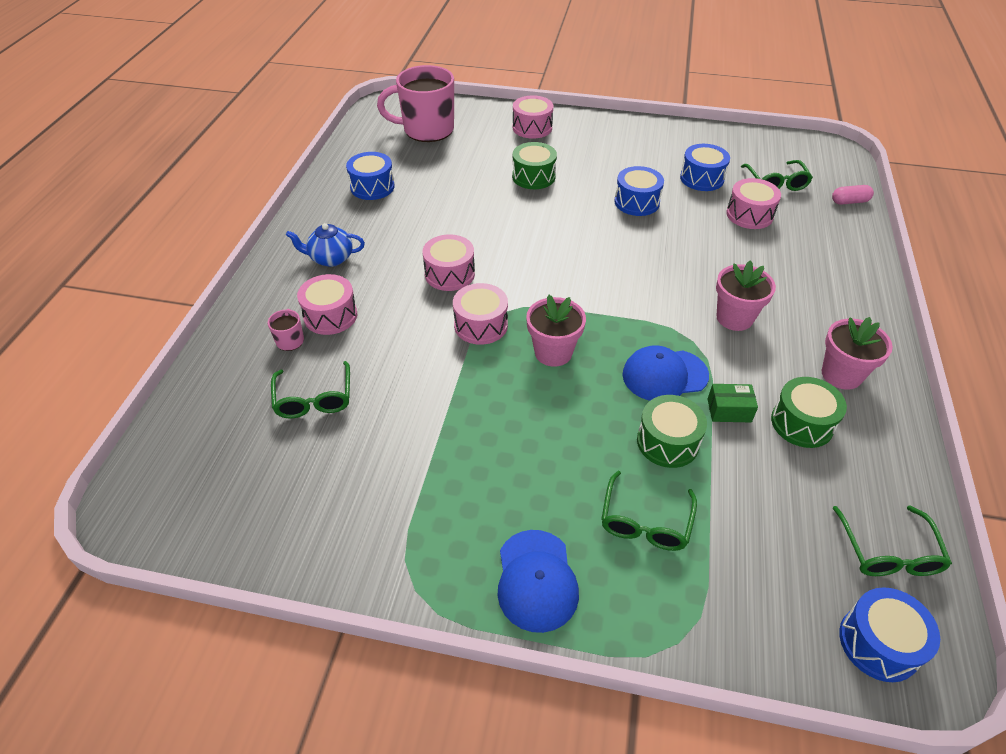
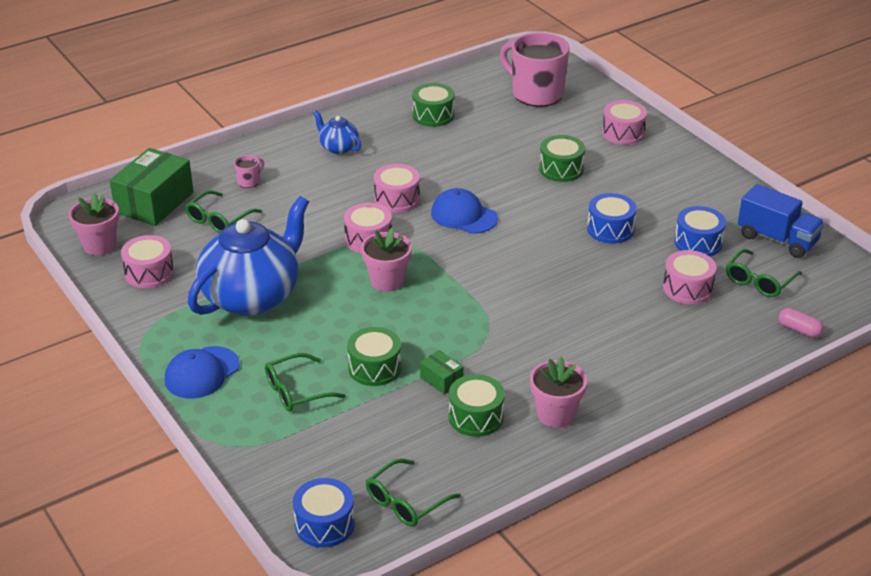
camera: 45 degrees right, 10 degrees down
pink drum [297,274,357,335] -> pink drum moved to [121,235,174,288]
blue drum [346,152,395,200] -> green drum [412,83,455,127]
blue cap [622,345,709,401] -> blue cap moved to [431,188,498,234]
pink flower pot [716,260,776,331] -> pink flower pot moved to [68,192,119,255]
none -> green box [109,148,193,226]
none -> blue teapot [188,196,309,316]
none -> blue truck [738,184,825,258]

